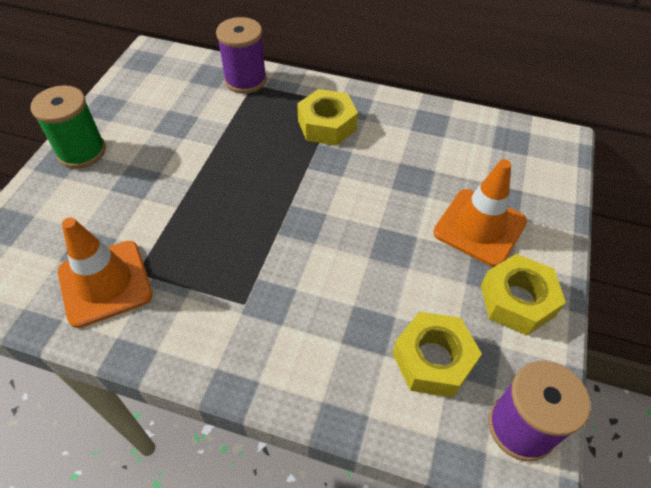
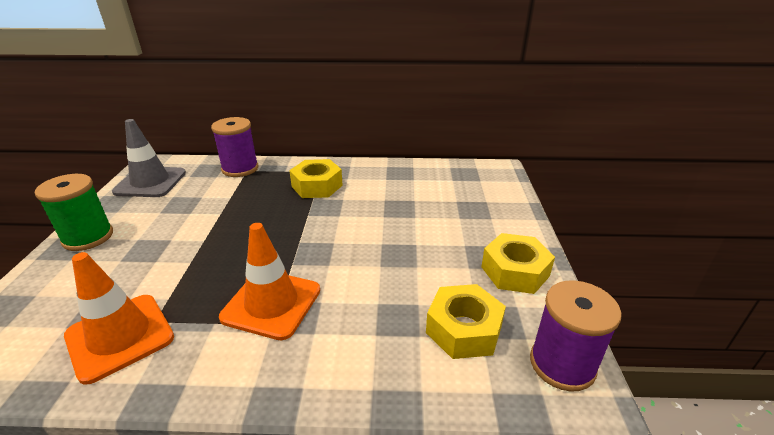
camera: 15 degrees left, 20 degrees down
orange traffic cone [433,159,527,267] -> orange traffic cone moved to [219,223,320,340]
none -> grey traffic cone [112,119,186,197]

